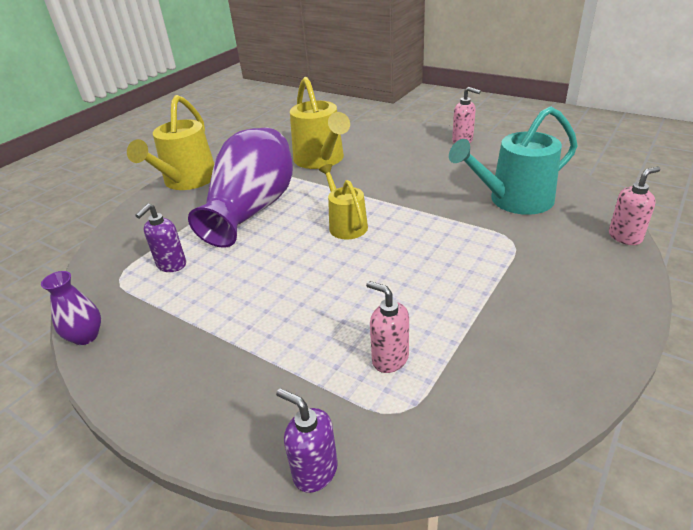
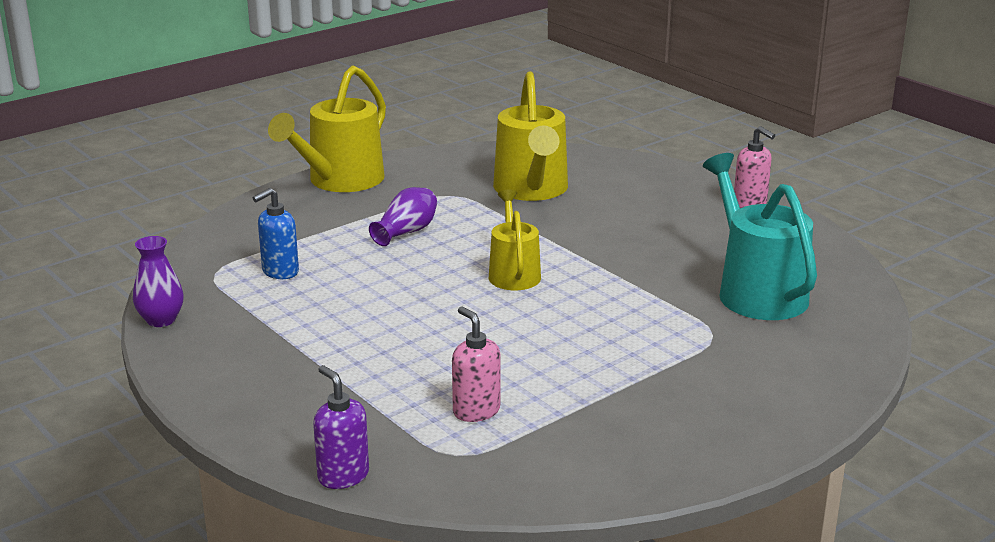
camera: 15 degrees right, 10 degrees down
purple soap dispenser [135,204,186,272] -> blue soap dispenser [253,188,299,279]
purple vase [188,127,293,248] -> purple vase [369,187,437,246], size x0.43
turquoise watering can [449,106,578,215] -> turquoise watering can turned 75 degrees clockwise [703,153,817,320]
pink soap dispenser [609,167,661,245] -> none

